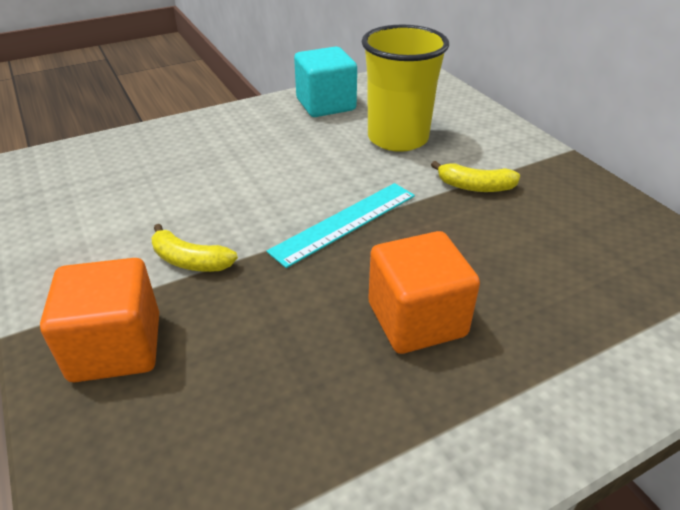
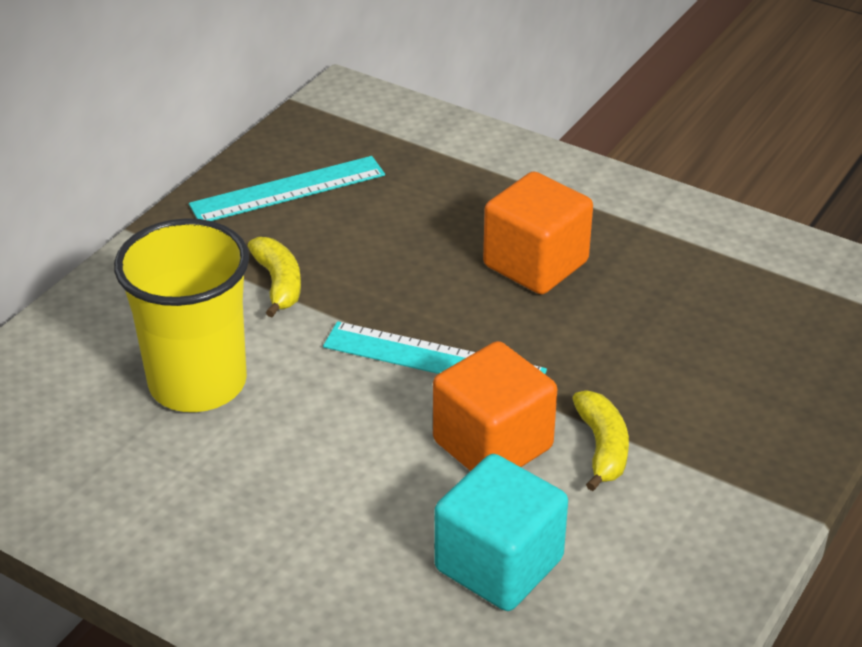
camera: 120 degrees left, 0 degrees up
orange cube [40,258,159,382] -> orange cube moved to [433,341,557,471]
turquoise cube [294,46,357,117] -> turquoise cube moved to [434,454,568,611]
none -> turquoise ruler [189,156,385,221]

